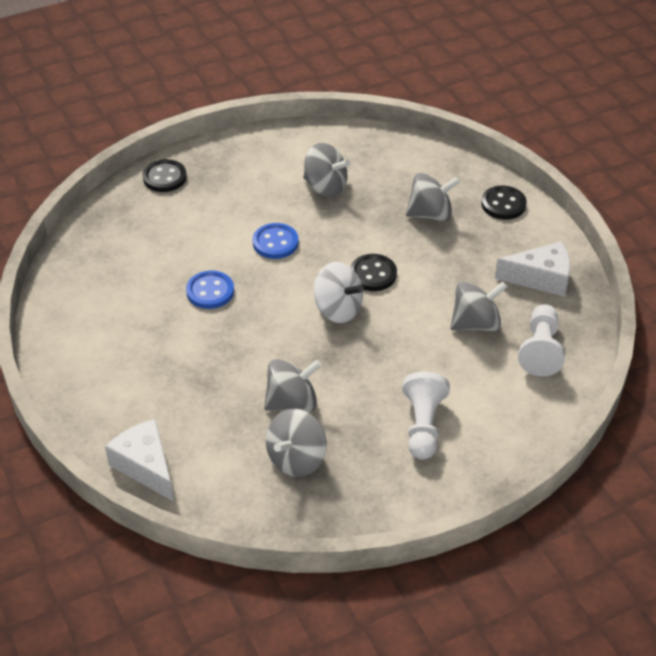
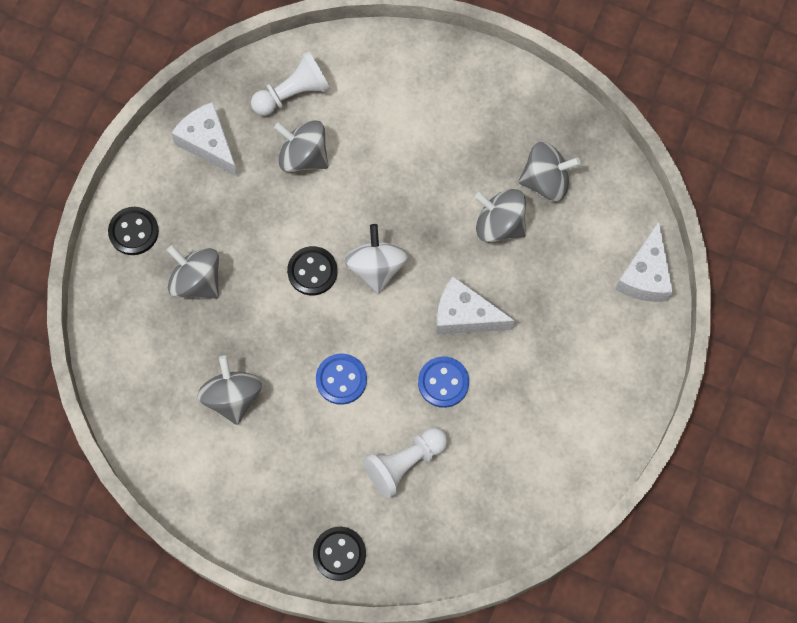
camera: 130 degrees left, 25 degrees up
white pawn [402,372,450,460] -> white pawn moved to [363,427,448,498]
none -> white cheese [437,276,515,335]

